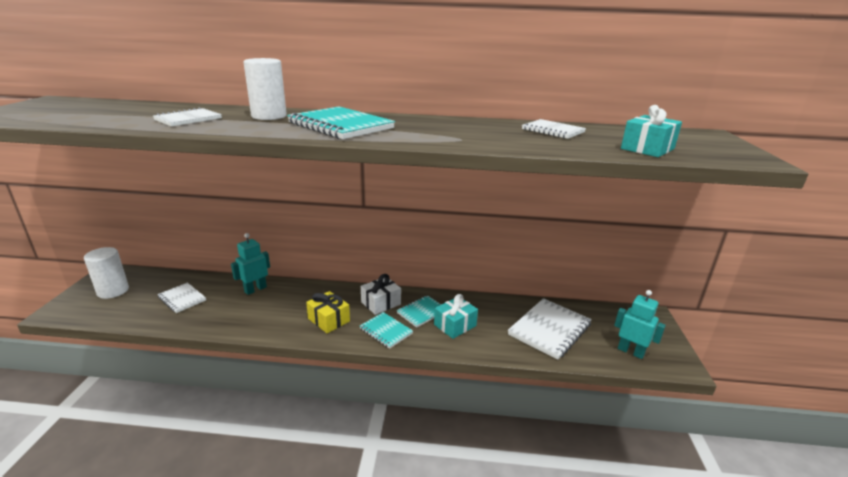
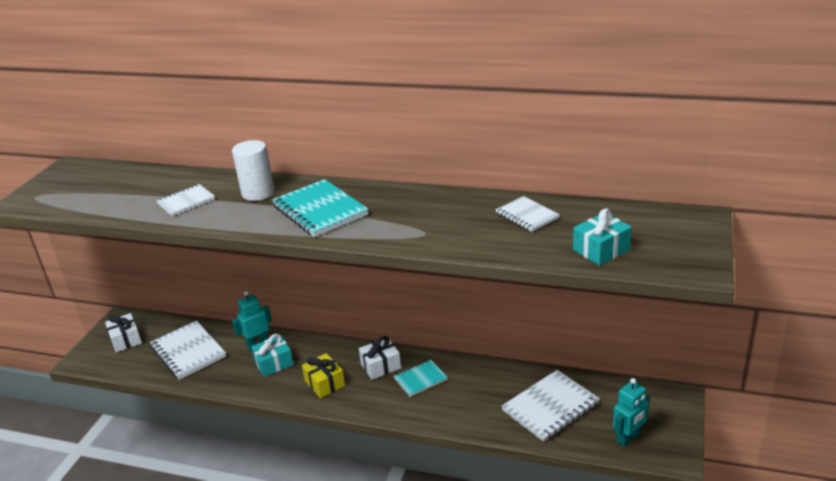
camera: 15 degrees right, 5 degrees up
white cylinder [84,247,129,299] -> white gift [105,313,142,353]
white notebook [157,283,206,313] -> white notebook [150,321,226,380], size x1.71
turquoise notebook [360,312,413,349] -> none
turquoise gift [434,294,478,339] -> turquoise gift moved to [251,334,294,377]
turquoise robot [614,290,666,359] -> turquoise robot turned 90 degrees clockwise [613,378,650,447]

